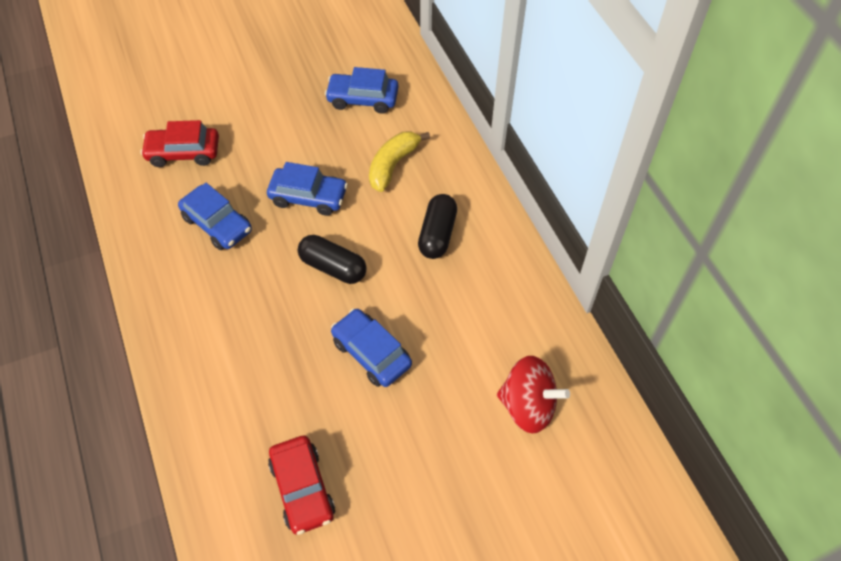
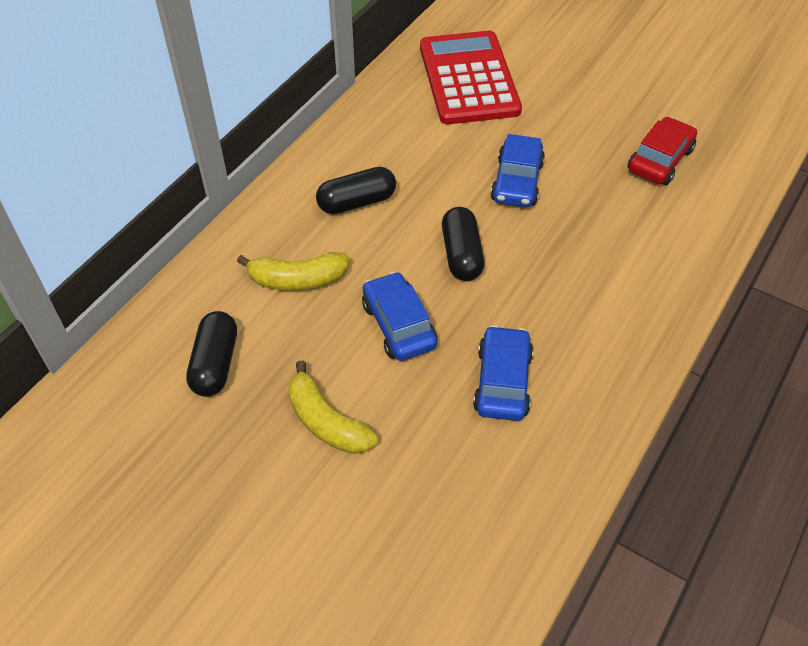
camera: 125 degrees left, 5 degrees down
red car [141,120,219,167] -> none
blue car [325,67,399,114] -> black capsule [186,311,237,397]
red spinning top [497,356,570,433] -> red calculator [420,31,522,125]
none -> yellow banana [288,361,378,454]

